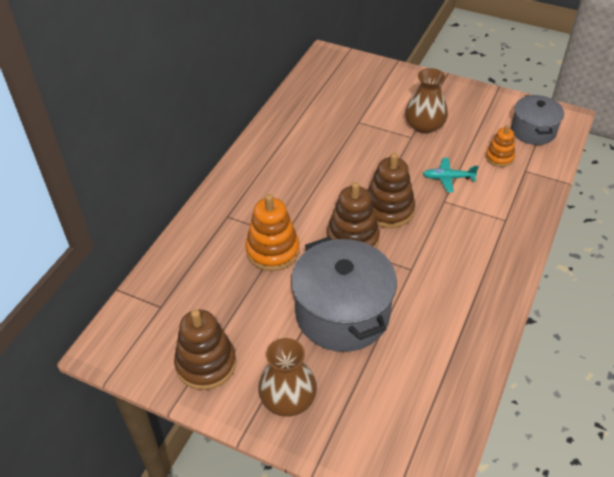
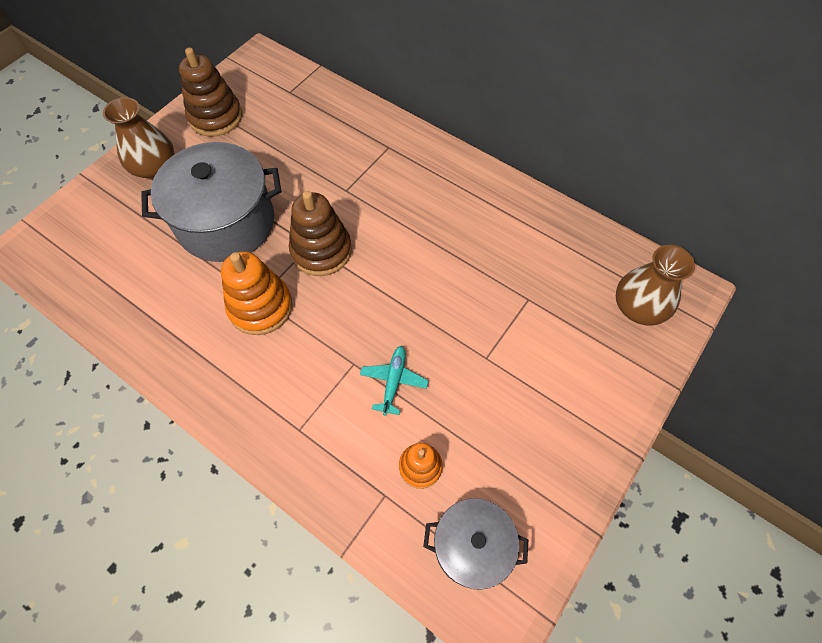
camera: 100 degrees right, 15 degrees up
orange stacking toy [245,194,300,271] -> orange stacking toy moved to [221,251,292,335]
brown stacking toy [367,153,415,228] -> none
brown vase [405,68,448,134] -> brown vase moved to [616,245,695,326]

